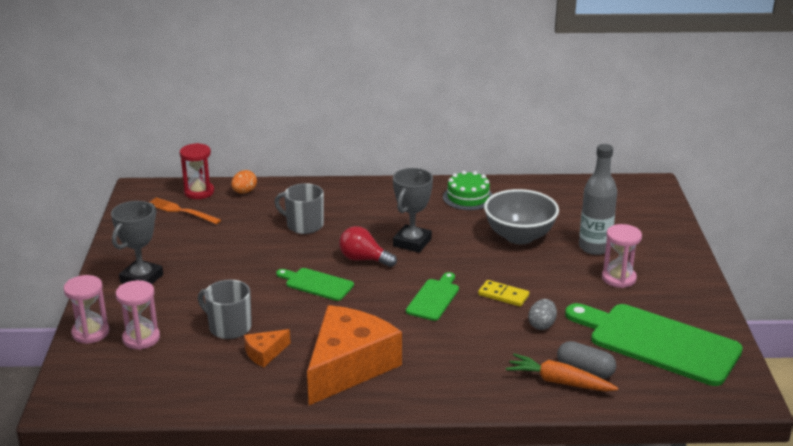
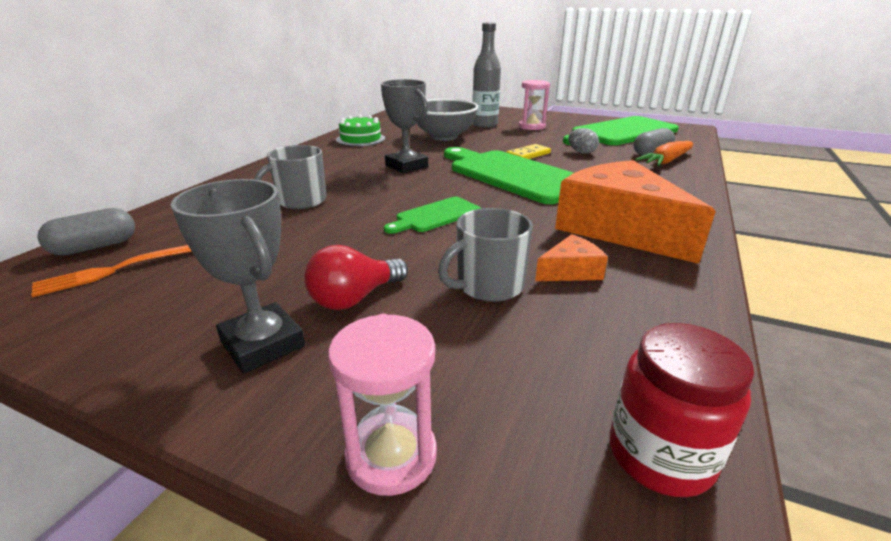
camera: 65 degrees left, 0 degrees up
pink hourglass [116,280,160,350] -> none
red hourglass [180,143,214,199] -> grey capsule [37,208,135,256]
orange egg [231,170,257,194] -> none
orange cheese [244,329,291,367] -> orange cheese turned 105 degrees counterclockwise [535,234,608,281]
red light bulb [339,226,397,267] -> red light bulb moved to [304,245,408,310]
green cutting board [406,272,459,321] -> green cutting board [444,147,574,204], size x2.02
none -> red jar [610,323,754,497]

